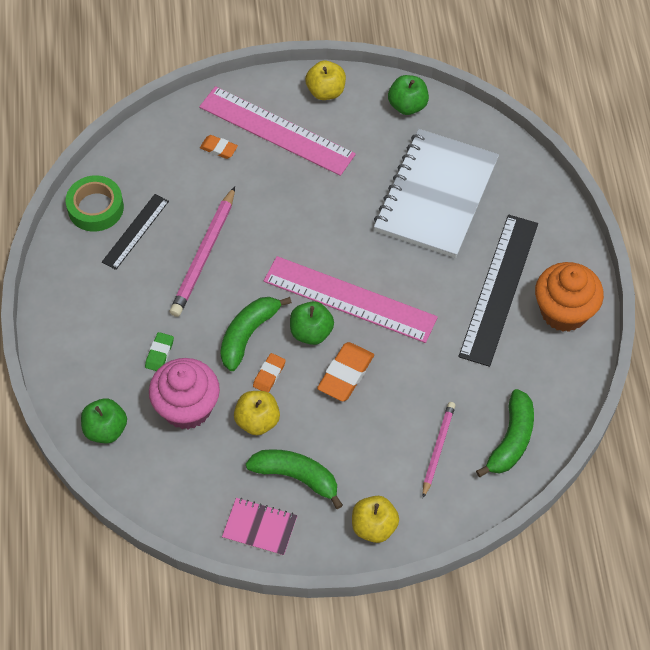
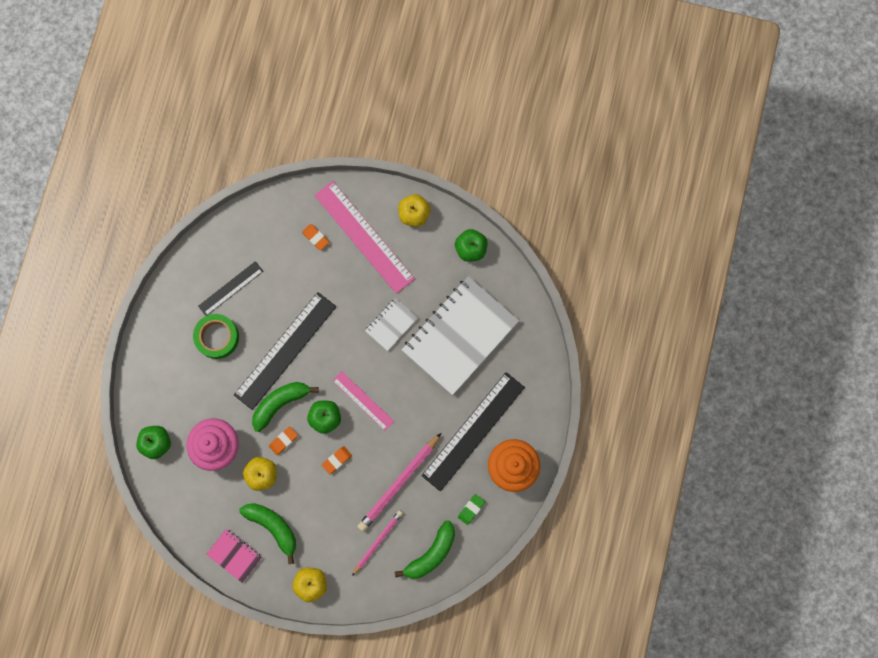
camera: 20 degrees right, 20 degrees up
green tape [65,175,124,232] -> green tape moved to [193,314,239,359]
green eraser [145,332,174,371] -> green eraser moved to [458,494,485,525]
pink pencil [170,186,235,317] -> pink pencil moved to [357,433,441,532]
pink ruler [264,256,438,343] -> pink ruler [332,371,394,431], size x0.55
orange eraser [317,342,374,401] -> orange eraser [322,446,352,474], size x0.58
none -> black ruler [234,292,336,410]
none -> white notebook [365,298,418,351]

